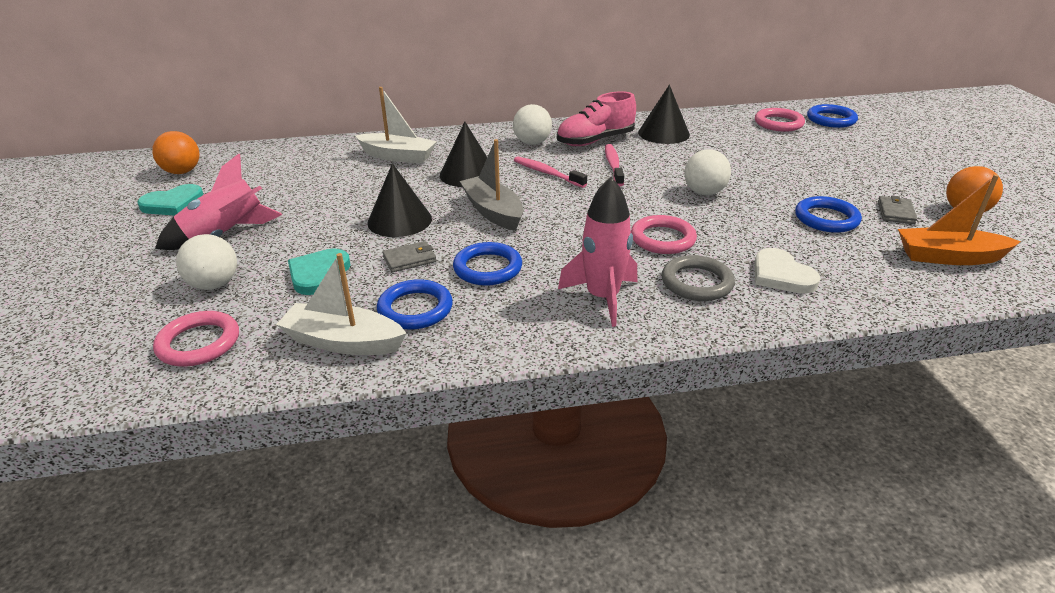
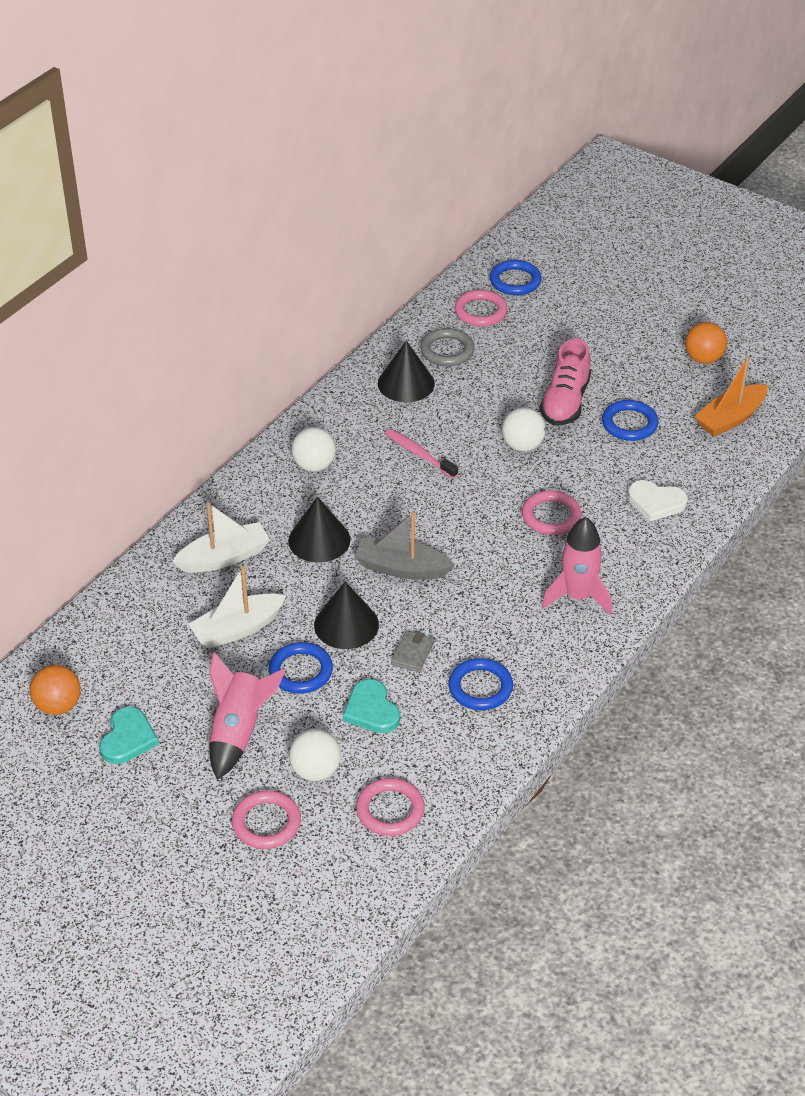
camera: 45 degrees left, 10 degrees up
white boat [276,253,407,355] -> white boat moved to [188,566,286,649]
blue ring [453,242,522,286] -> blue ring moved to [269,642,333,694]
pink toothbrush [514,156,587,188] -> none
pink shoe [557,91,636,146] -> pink shoe moved to [540,338,591,425]
grey ring [662,255,735,301] -> grey ring moved to [420,328,475,366]
grey wallet [878,195,917,224] -> none
none -> pink ring [232,790,301,849]

